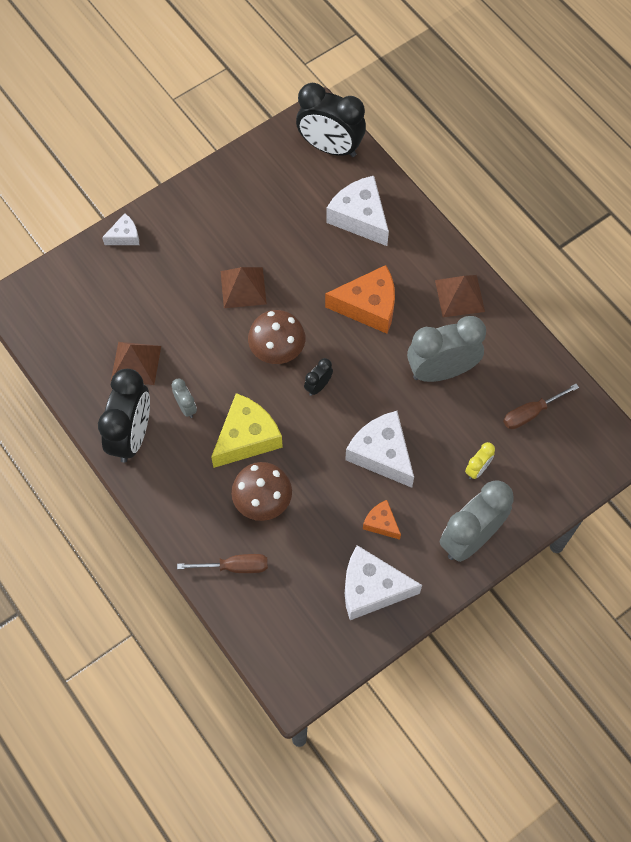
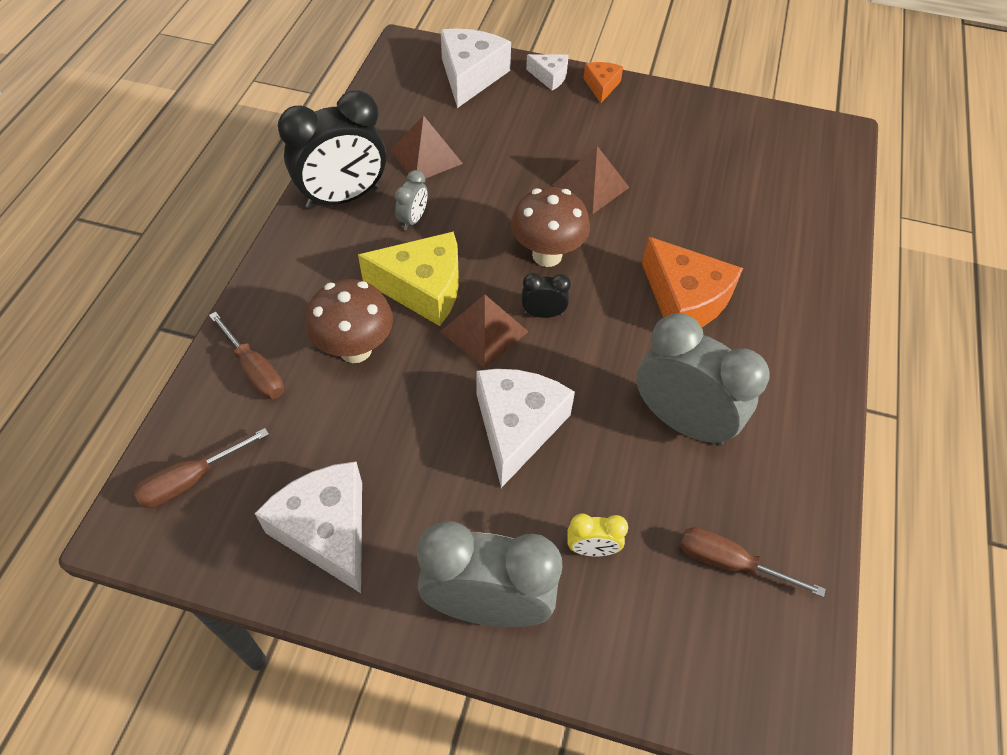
camera: 50 degrees right, 10 degrees down
black clock [296,83,366,157] -> none
white cheese [326,176,389,246] -> white cheese moved to [441,28,511,108]
orange cheese [363,500,401,540] -> orange cheese moved to [583,62,623,103]
brown pyramid [435,275,485,317] -> brown pyramid moved to [440,294,529,368]
none -> brown screwdriver [134,428,269,508]

